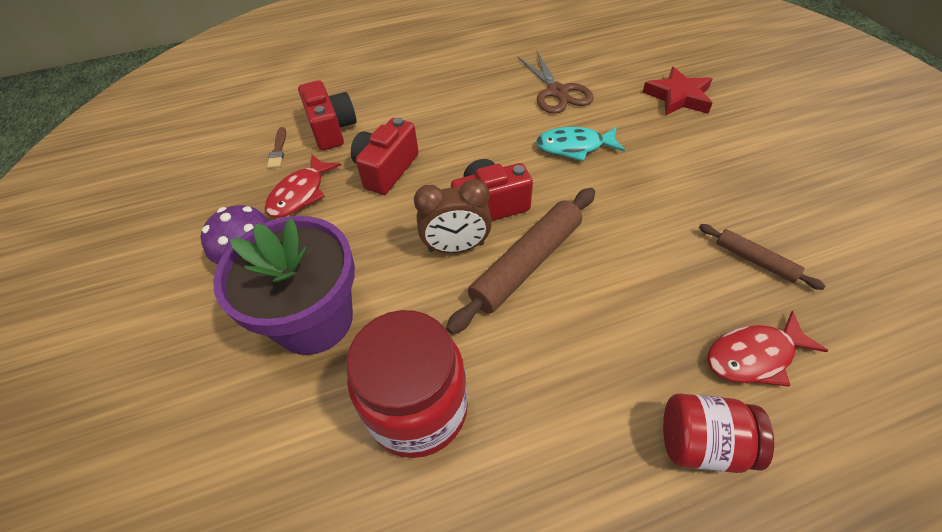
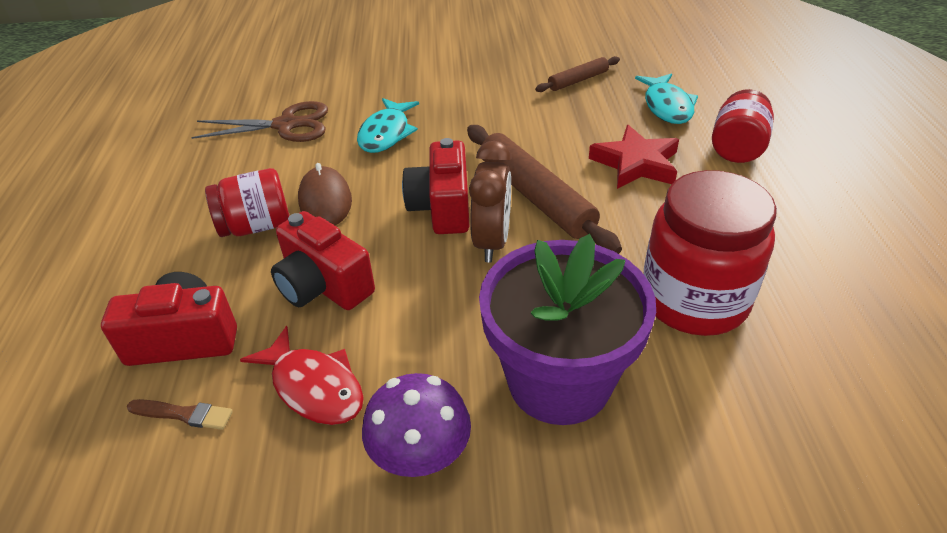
camera: 75 degrees left, 10 degrees down
red star [642,67,713,116] -> red star moved to [589,125,679,189]
red fish [707,311,828,387] -> turquoise fish [635,73,698,124]
none -> red jar [205,168,289,237]
none -> brown mouse [298,163,352,225]

